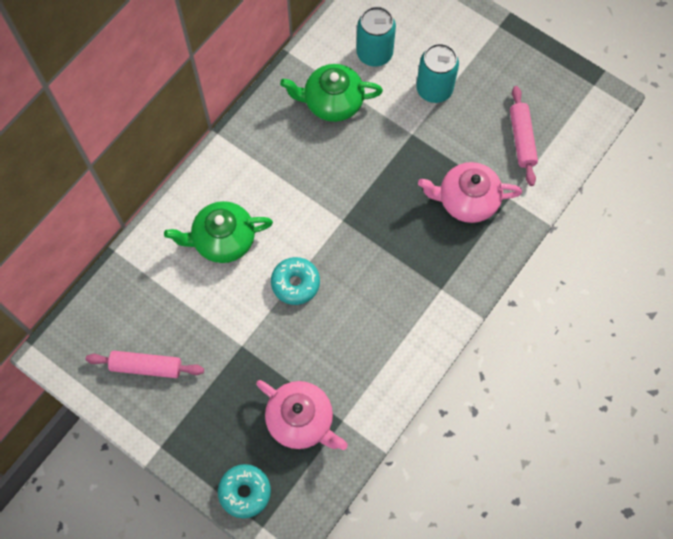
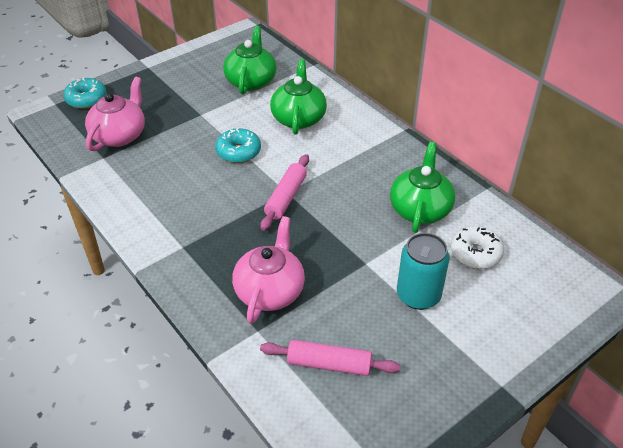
camera: 105 degrees right, 25 degrees down
pink rolling pin [86,351,204,378] -> pink rolling pin moved to [260,154,309,231]
pink teapot [256,380,348,450] -> pink teapot turned 150 degrees clockwise [85,77,145,151]
turquoise can [356,6,396,67] -> white donut [451,226,504,269]
none -> green teapot [223,26,277,94]

